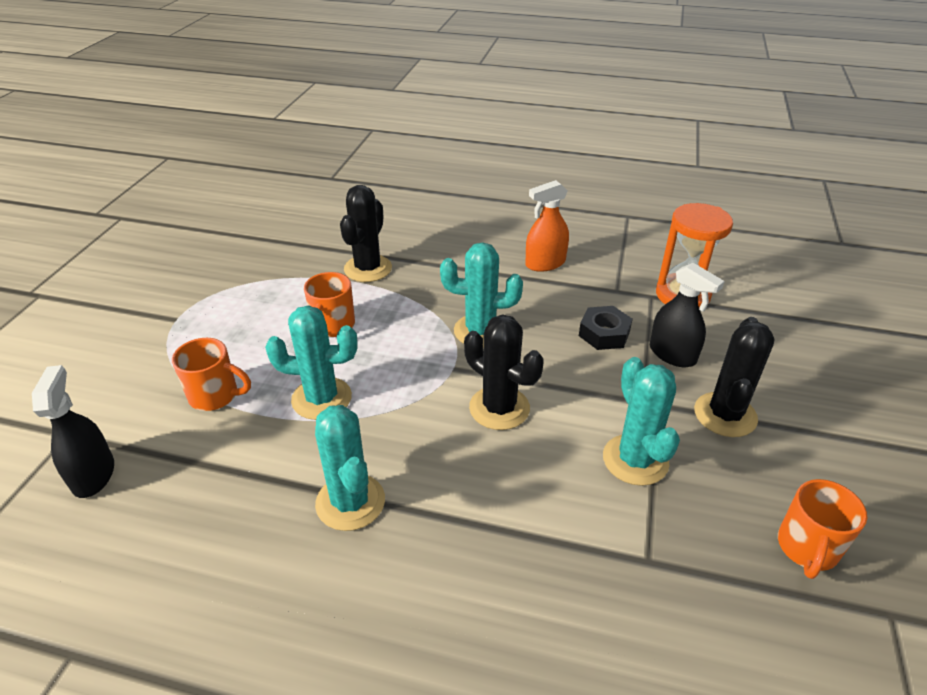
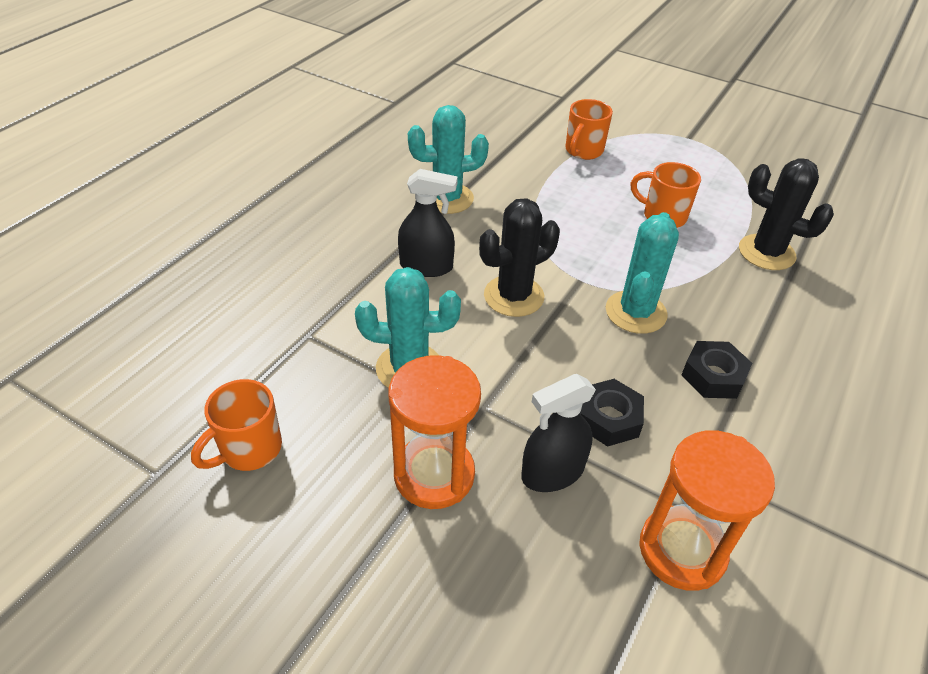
camera: 105 degrees right, 5 degrees up
black spray bottle [32,365,114,498] -> black spray bottle moved to [398,169,458,277]
turquoise cactus [265,305,358,420] -> none
orange spray bottle [525,180,569,272] -> none
black cactus [694,317,774,437] -> orange hourglass [389,355,481,509]
orange mug [778,479,867,579] -> orange mug turned 90 degrees counterclockwise [191,379,282,471]
none -> black nut [681,341,752,399]

